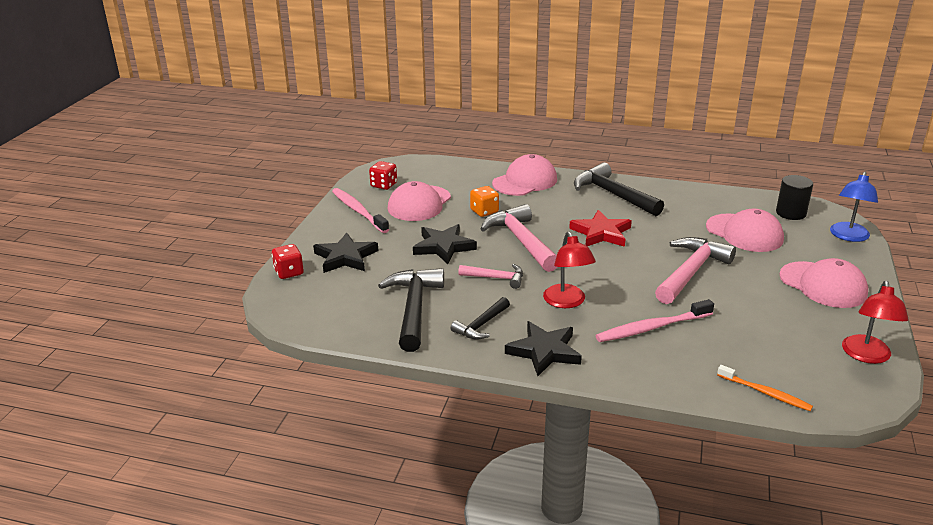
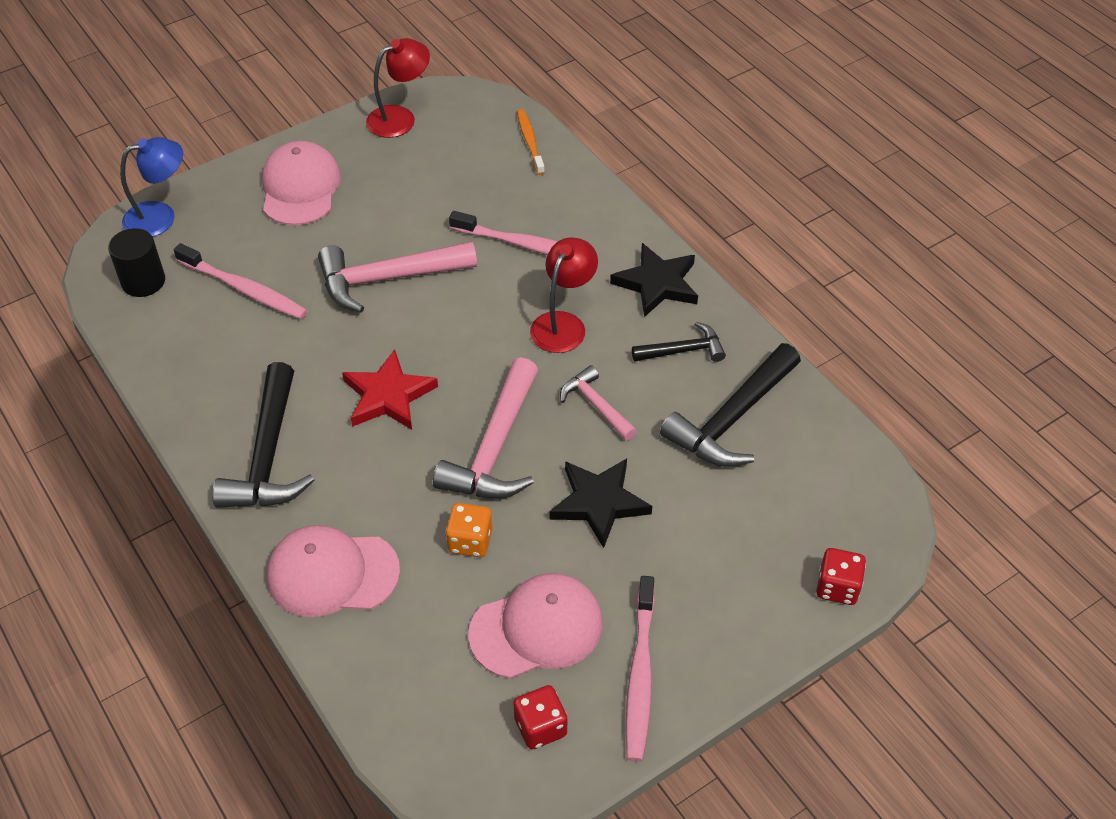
camera: 140 degrees left, 20 degrees up
black star [313,233,378,273] -> none
pink cap [706,209,784,252] -> pink toothbrush [174,243,308,319]

